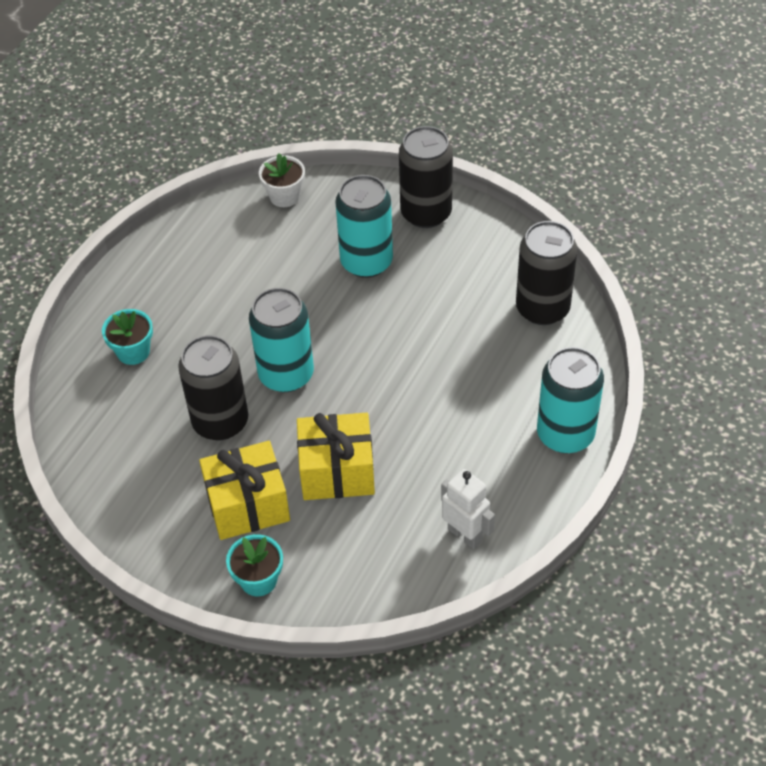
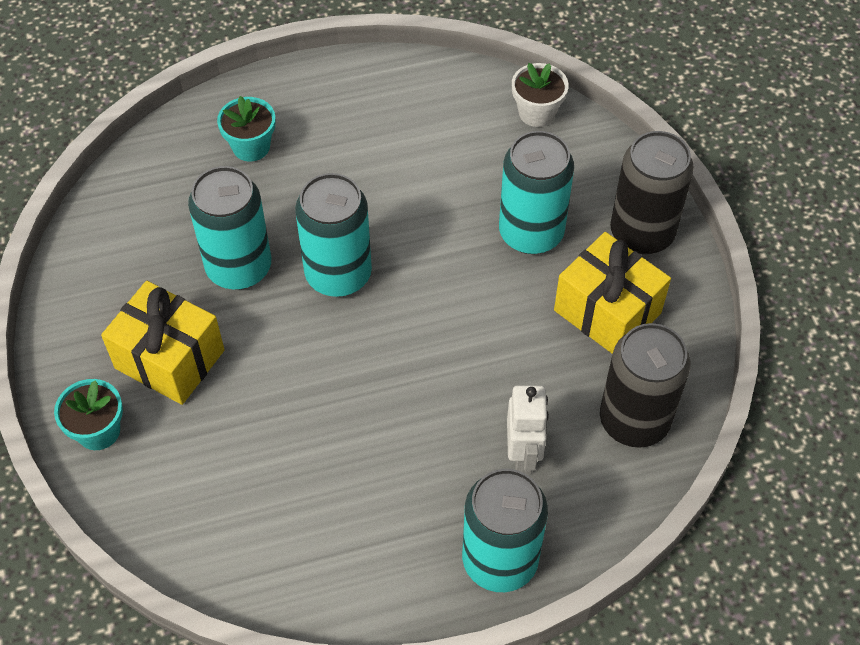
camera: 45 degrees right, 5 degrees up
black can [178,335,248,440] -> turquoise can [188,166,271,290]
yellow gift [297,413,375,500] -> yellow gift moved to [554,232,671,354]
white robot [441,469,495,549] -> white robot moved to [507,385,549,474]

